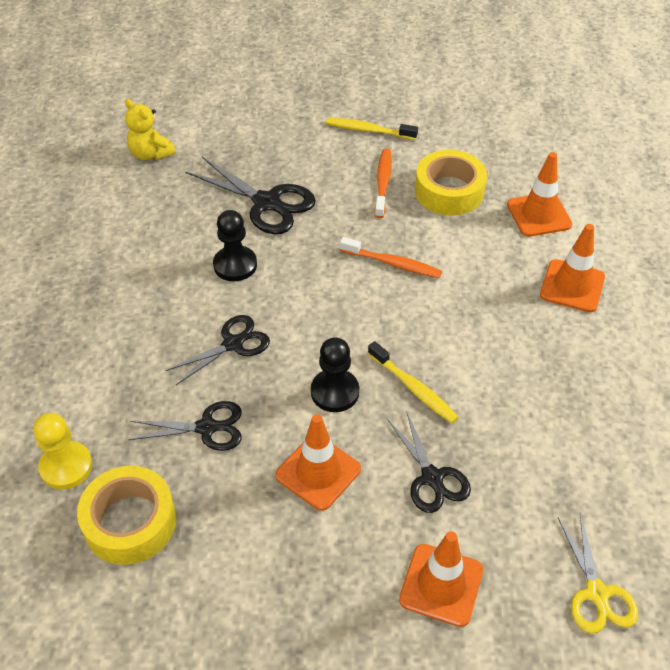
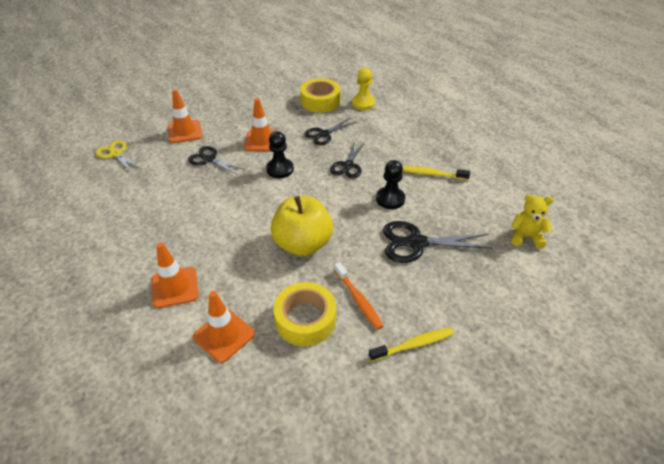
camera: 145 degrees right, 5 degrees down
orange toothbrush [340,237,442,278] -> yellow apple [271,196,333,256]
yellow toothbrush [368,341,459,423] -> yellow toothbrush moved to [402,166,470,180]

